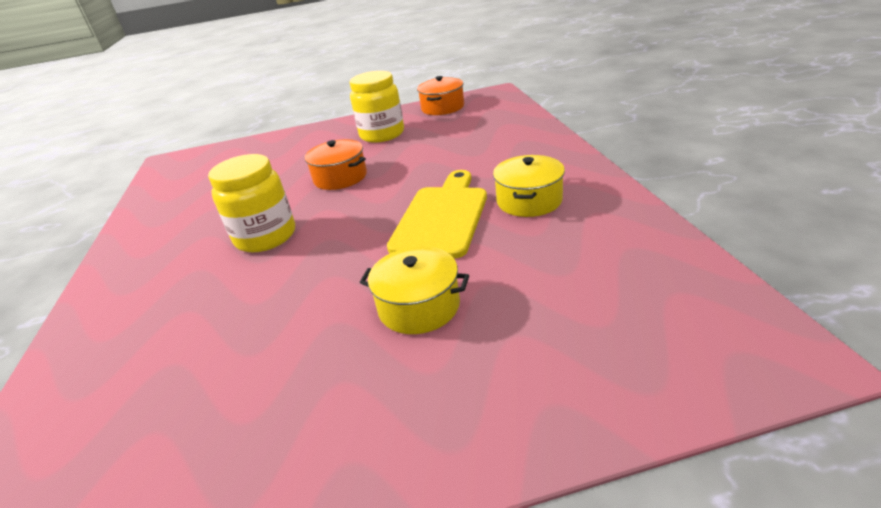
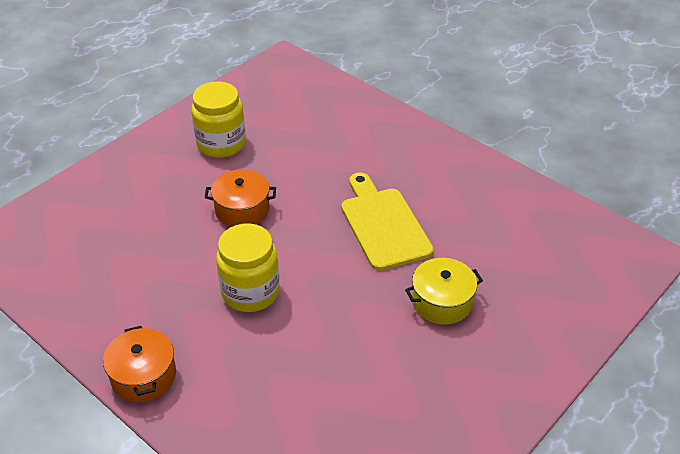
camera: 40 degrees left, 10 degrees up
orange pot [417,76,464,115] -> orange pot moved to [103,326,176,402]
yellow pot [493,155,565,217] -> none

